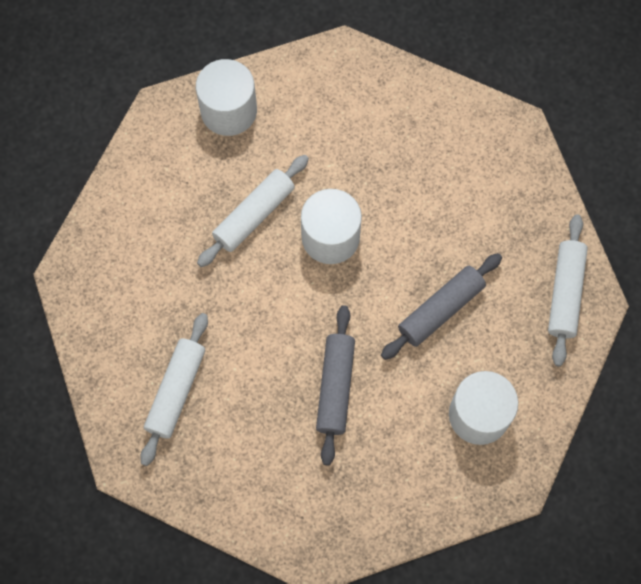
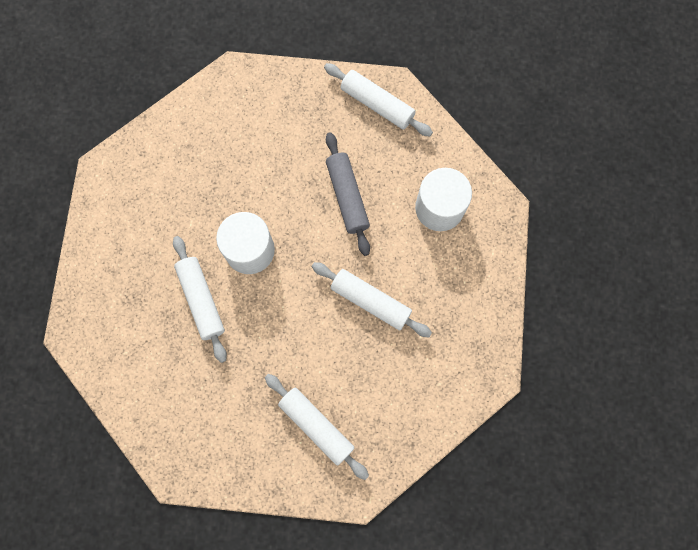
camera: 65 degrees left, 5 degrees up
white cylinder [196,59,257,136] -> none
grey rolling pin [316,305,355,466] -> white rolling pin [312,262,432,337]

